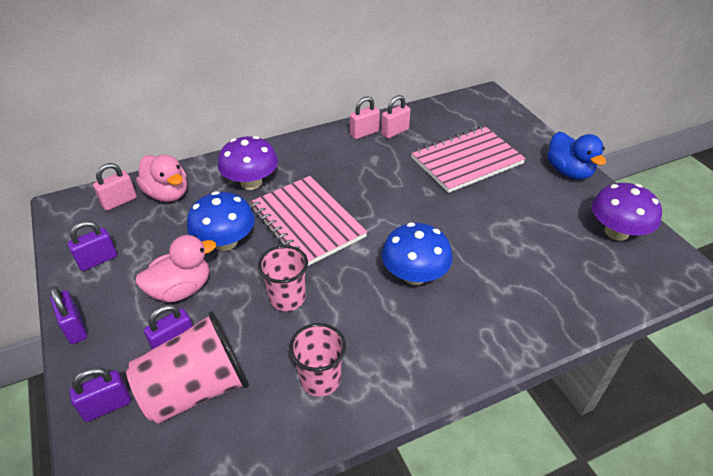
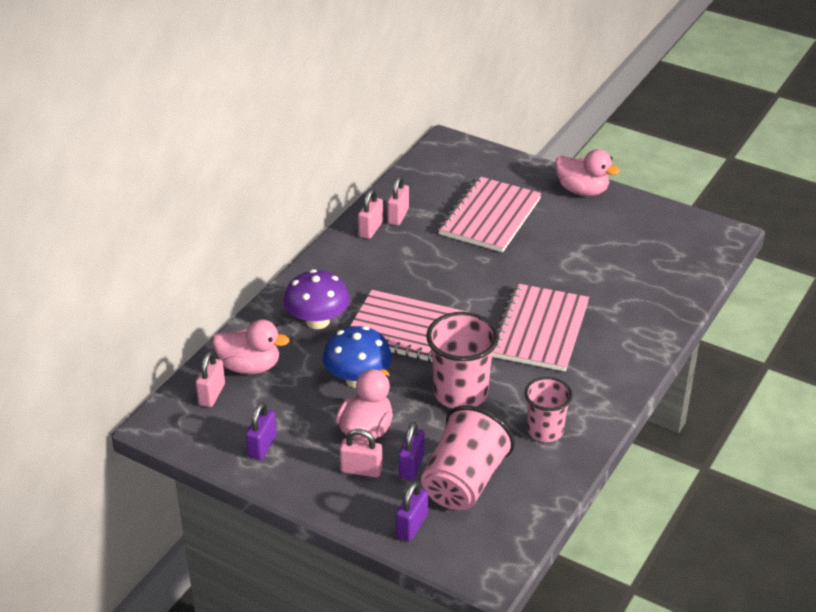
camera: 35 degrees left, 5 degrees down
purple padlock [50,286,87,344] -> none
pink cup [258,245,308,311] -> pink cup [426,312,499,408], size x1.53
blue mushroom [382,223,453,285] -> pink notebook [492,283,589,371]
blue duck [547,132,606,180] -> pink duck [555,149,620,196]
purple mushroom [592,183,662,241] -> none
none -> pink padlock [340,429,382,478]

